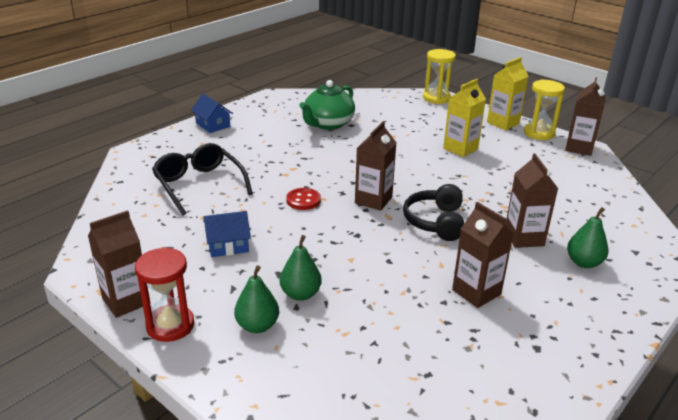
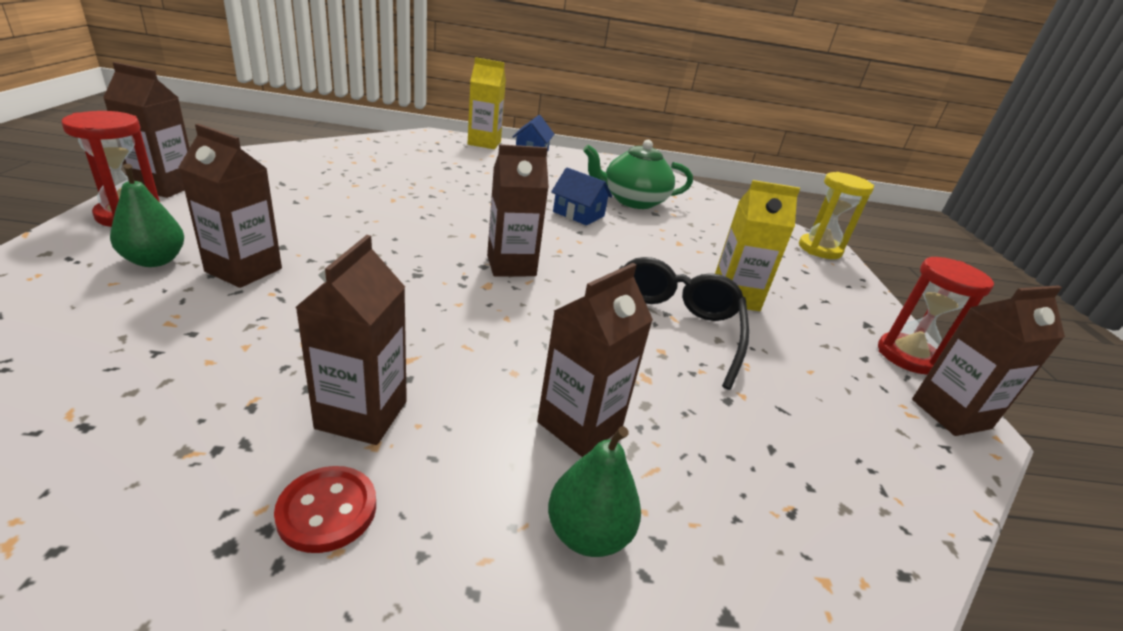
camera: 45 degrees right, 0 degrees up
black glasses [152,143,253,215] -> black glasses moved to [619,257,749,390]
blue house [203,211,251,257] -> blue house moved to [551,168,613,225]
green pear [280,235,322,301] -> brown carton [178,124,282,288]
red button [286,188,321,210] -> red button moved to [274,466,376,553]
black headphones [403,184,464,241] -> none
yellow carton [487,57,529,130] -> yellow carton moved to [468,57,506,149]
yellow hourglass [524,79,565,140] -> red hourglass [878,257,994,374]

